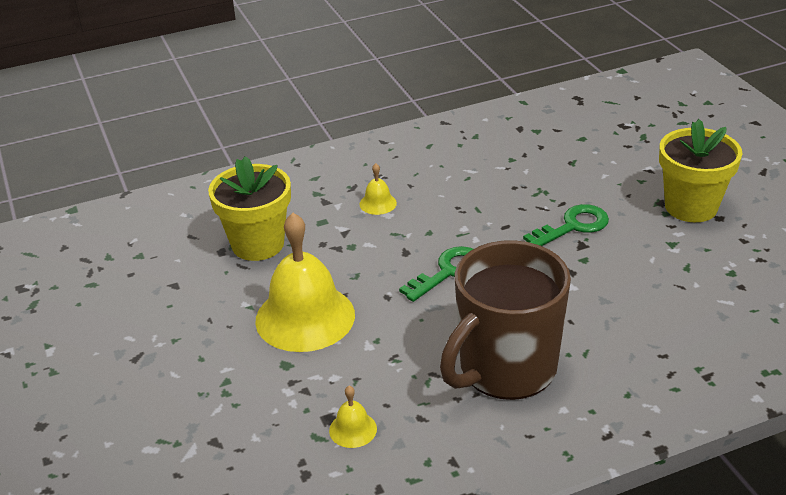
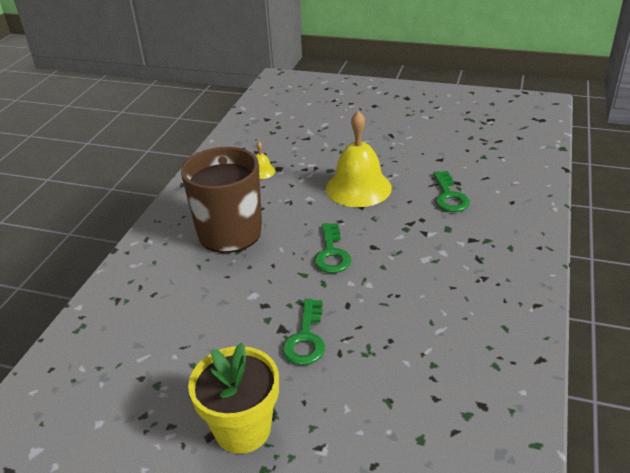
camera: 130 degrees right, 0 degrees up
yellow flower pot [208,156,291,261] -> green key [433,171,470,212]
yellow bell [359,163,397,215] -> none

